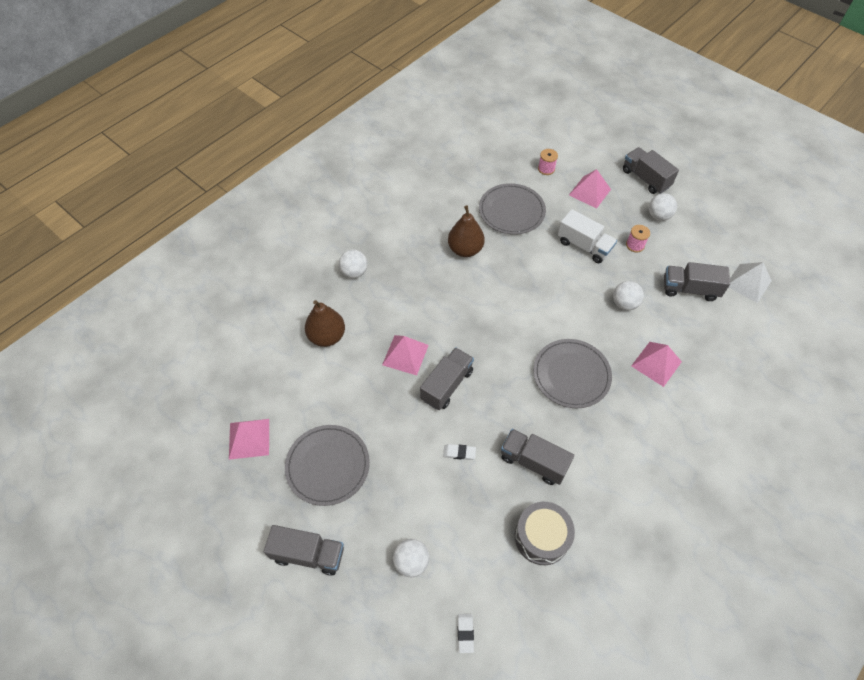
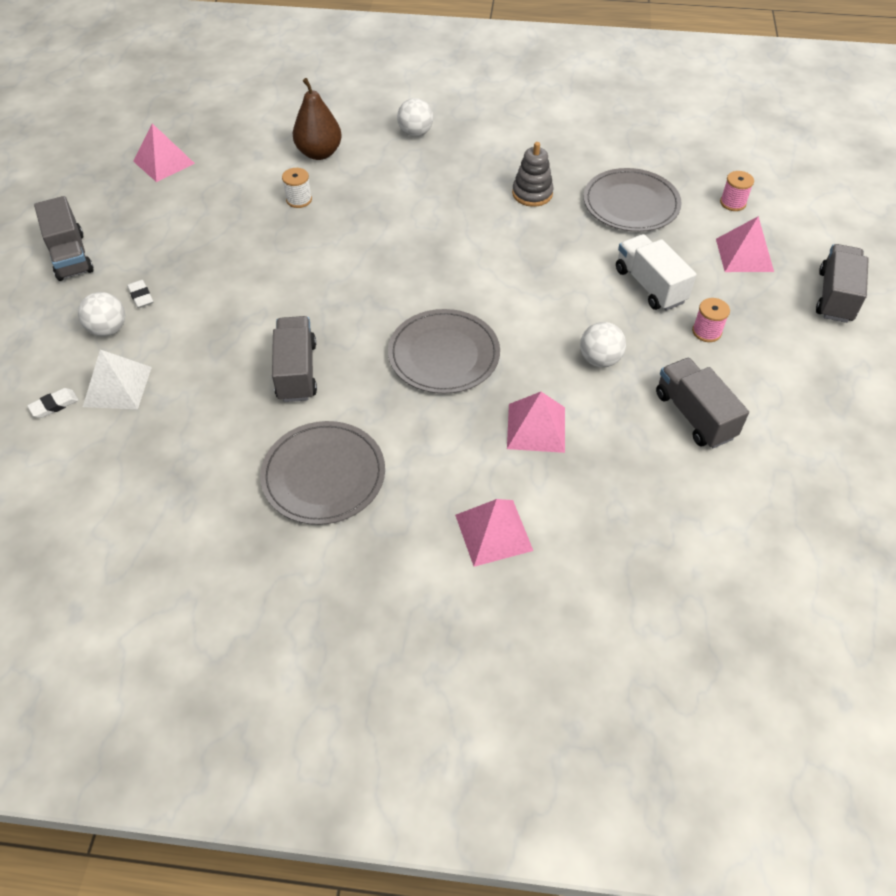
camera: 55 degrees right, 5 degrees down
grey plate [285,425,370,506] -> grey plate moved to [260,421,385,525]
pink pyramid [382,335,429,375] -> pink pyramid moved to [455,499,533,567]
grey truck [420,347,474,410] -> none
white eraser [443,444,476,460] -> white eraser moved to [127,280,153,308]
brown pear [448,205,485,257] -> grey stacking toy [512,142,554,207]
grey drum [515,502,575,565] -> none
white truck [558,209,617,263] -> white truck turned 150 degrees clockwise [616,234,696,311]
white ball [649,193,677,221] -> none
white pyramid [729,262,772,303] -> white pyramid moved to [83,350,152,409]
none -> white spool [282,168,312,208]

